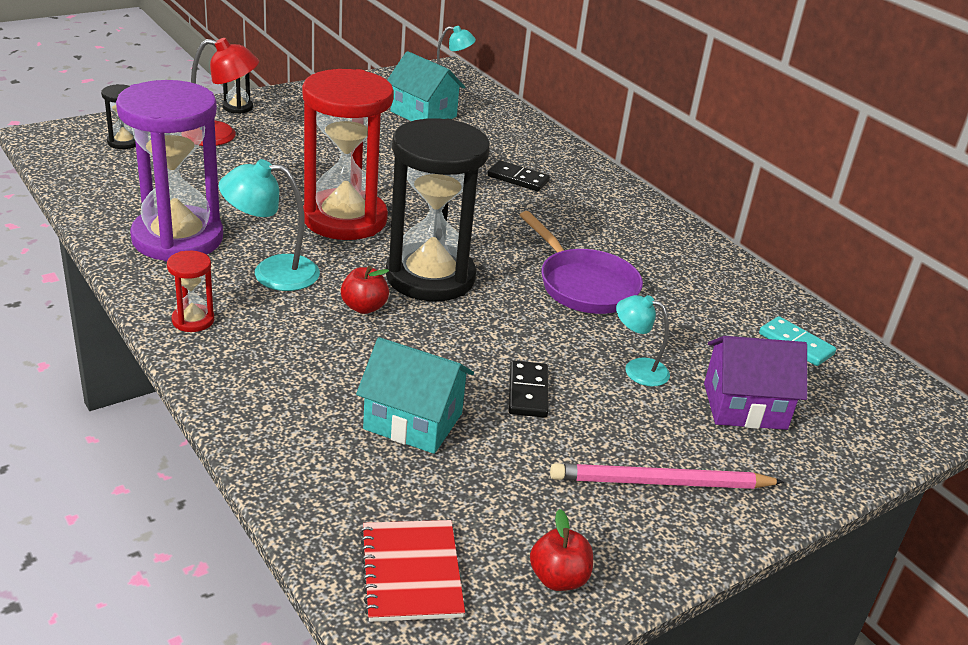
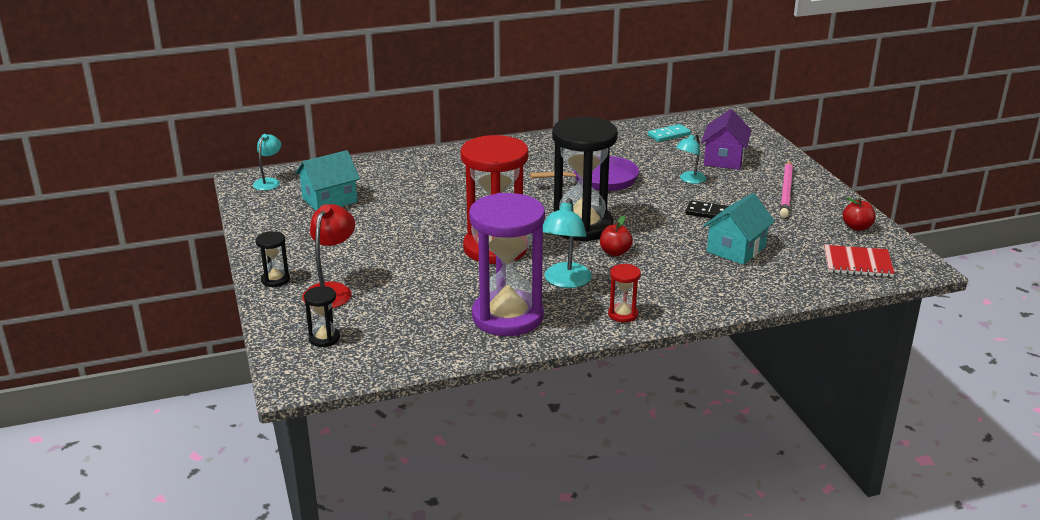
camera: 70 degrees left, 5 degrees down
black domino [487,160,550,191] -> none

